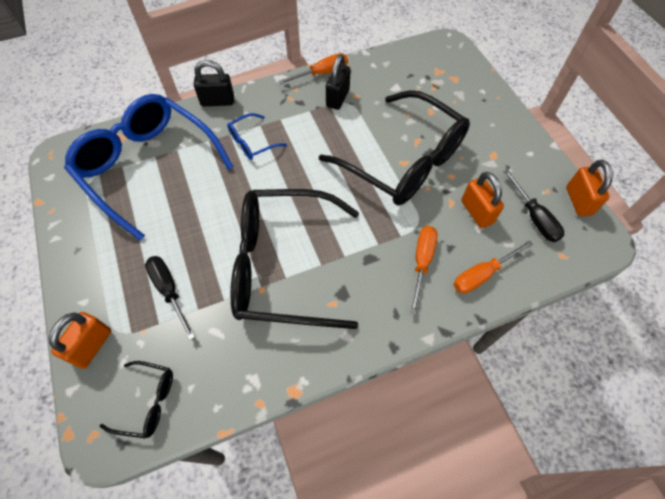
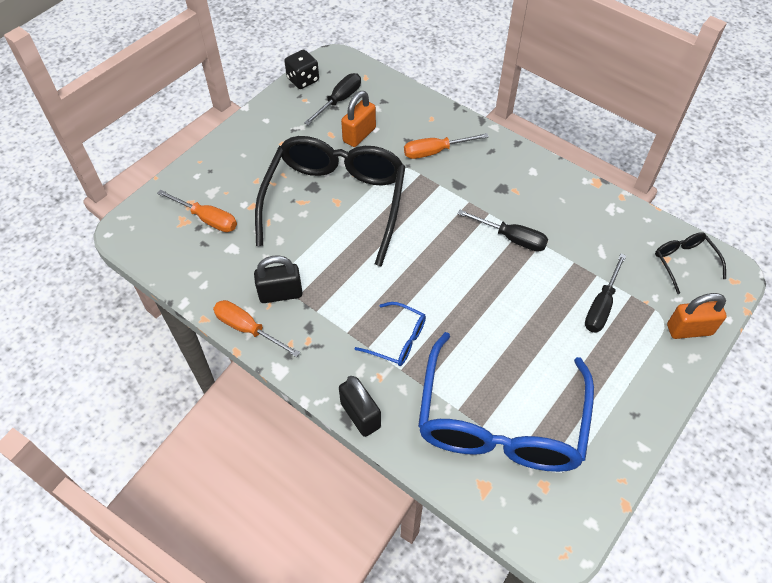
camera: 120 degrees left, 5 degrees down
black glasses [230,189,359,329] -> black screwdriver [457,210,548,251]
orange screwdriver [453,240,533,294] -> orange screwdriver moved to [157,190,237,232]
orange padlock [566,160,613,216] -> black dice [284,50,319,89]

